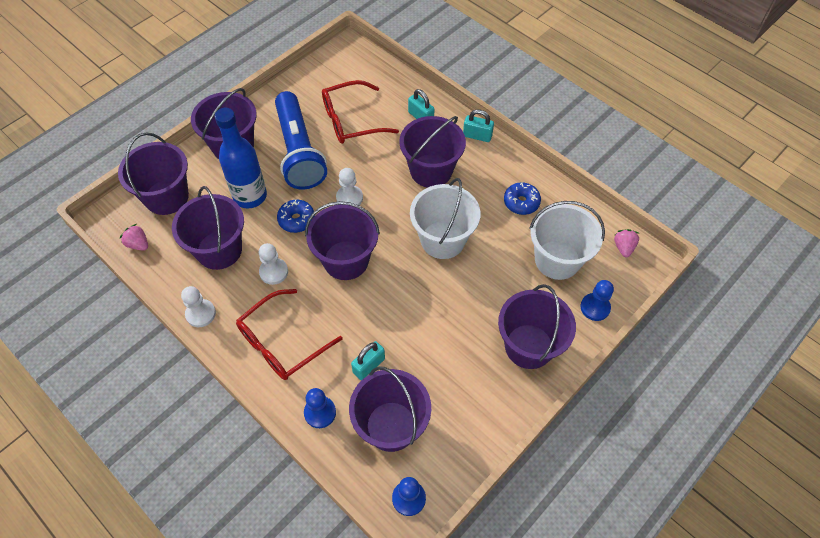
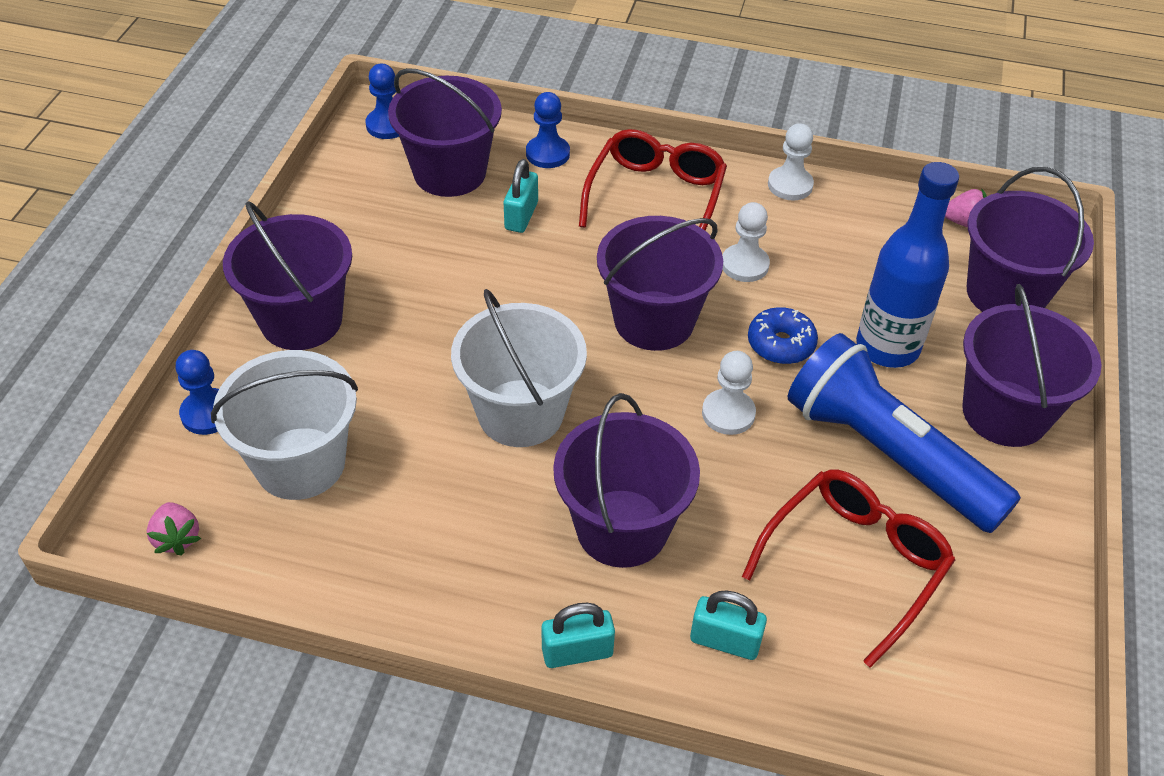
camera: 150 degrees right, 10 degrees down
purple bucket [172,186,244,270] -> none
blue donut [504,182,541,215] -> none

